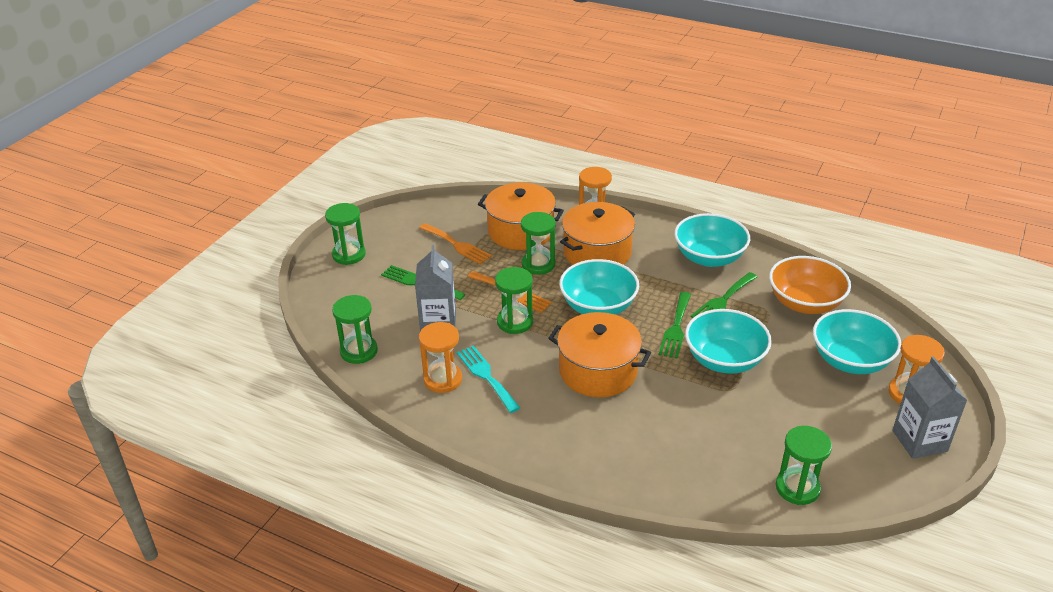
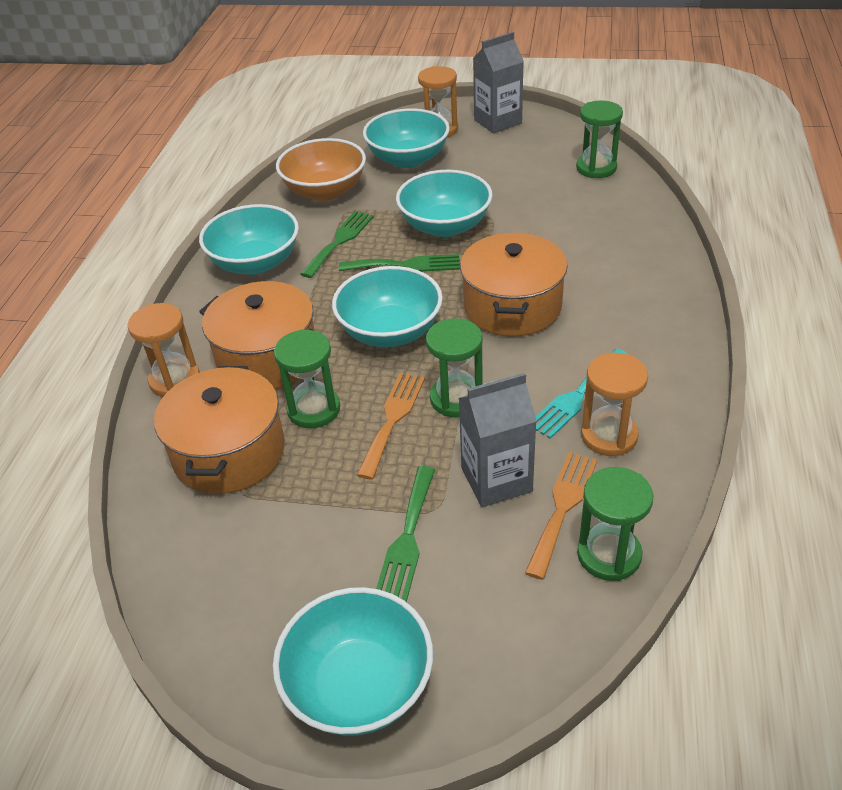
camera: 105 degrees left, 5 degrees up
green hourglass [325,203,366,265] -> turquoise bowl [273,587,433,736]
orange fork [419,223,492,264] -> orange fork moved to [525,452,597,580]
green fork [691,272,757,318] -> green fork turned 90 degrees counterclockwise [301,211,374,278]

